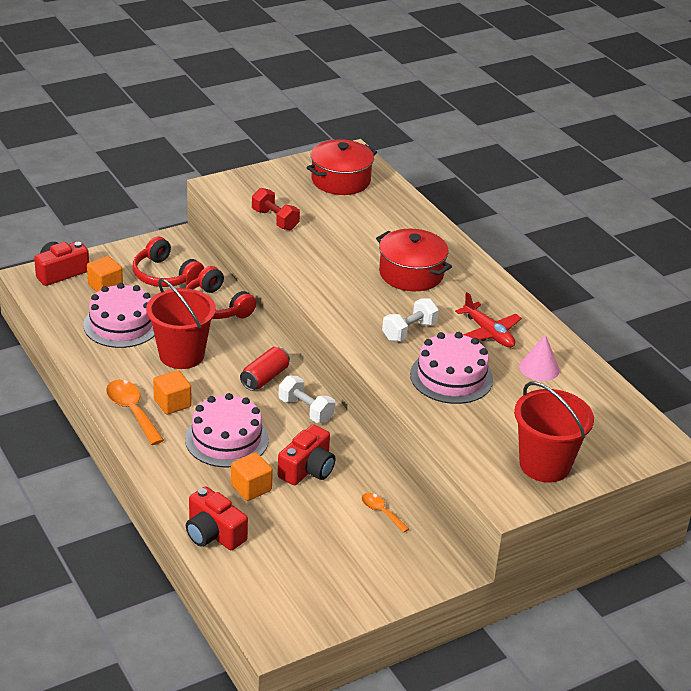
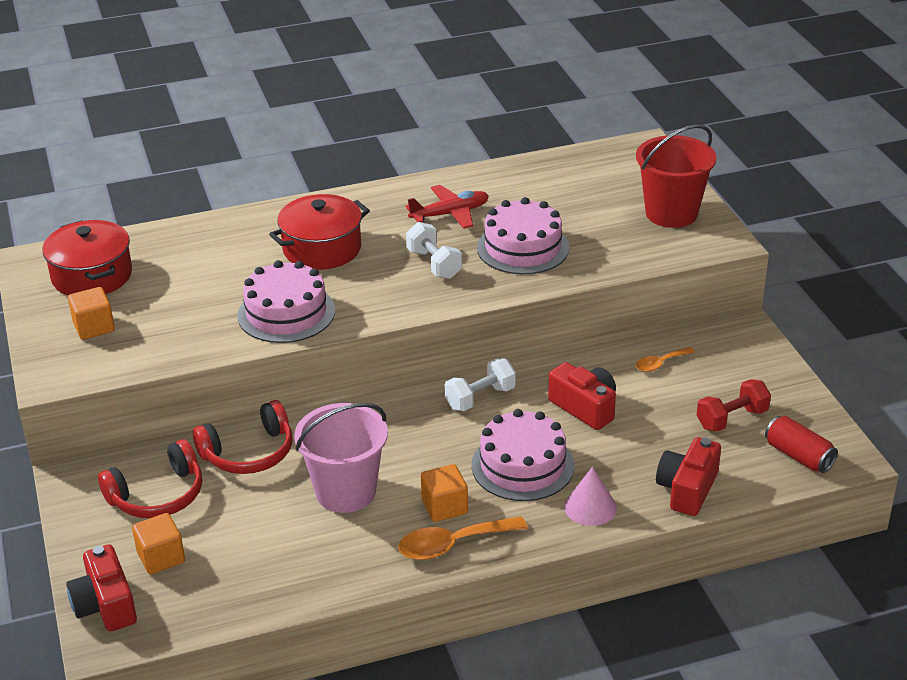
camera: 75 degrees left, 0 degrees up
pink cake [83,283,155,348] -> pink cake moved to [237,260,335,343]
red bucket [146,278,216,369] -> pink bucket [294,403,388,513]
red camera [186,486,248,550] -> red camera turned 150 degrees clockwise [656,437,721,516]
orange cube [231,452,273,501] -> orange cube moved to [68,287,115,340]
red can [240,347,290,391] -> red can moved to [765,416,838,473]
red dumbbell [252,188,300,230] -> red dumbbell moved to [697,379,771,432]
pink cone [519,335,560,381] -> pink cone moved to [564,467,617,526]

